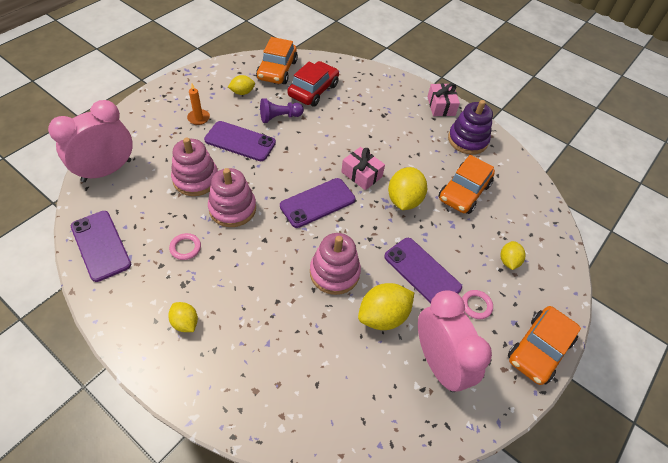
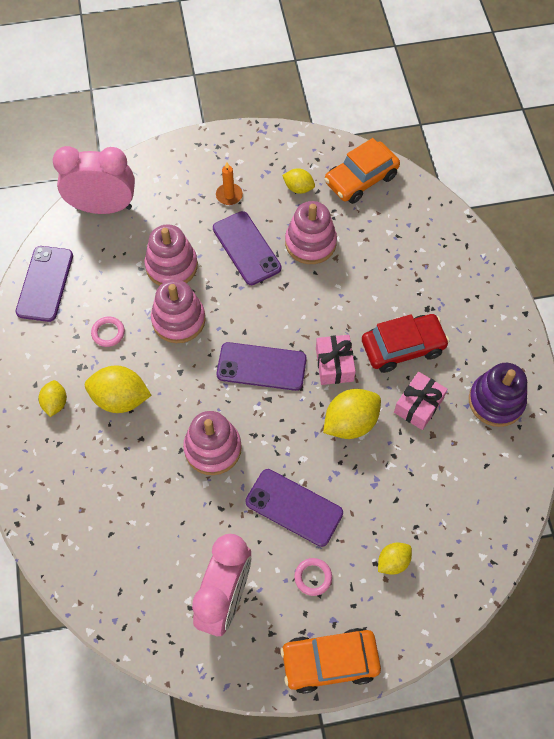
camera: 45 degrees right, 10 degrees up
purple pawn [260,98,304,123] -> pink stacking toy [285,201,337,264]
red car [288,61,339,106] -> red car moved to [362,314,449,373]
yellow lemon [358,283,414,330] -> yellow lemon moved to [85,366,151,413]
purple phone [384,238,462,303] -> purple phone turned 60 degrees counterclockwise [245,469,343,547]
pink gift [427,83,460,116] -> pink gift moved to [394,372,448,430]
orange car [438,155,495,214] -> none

